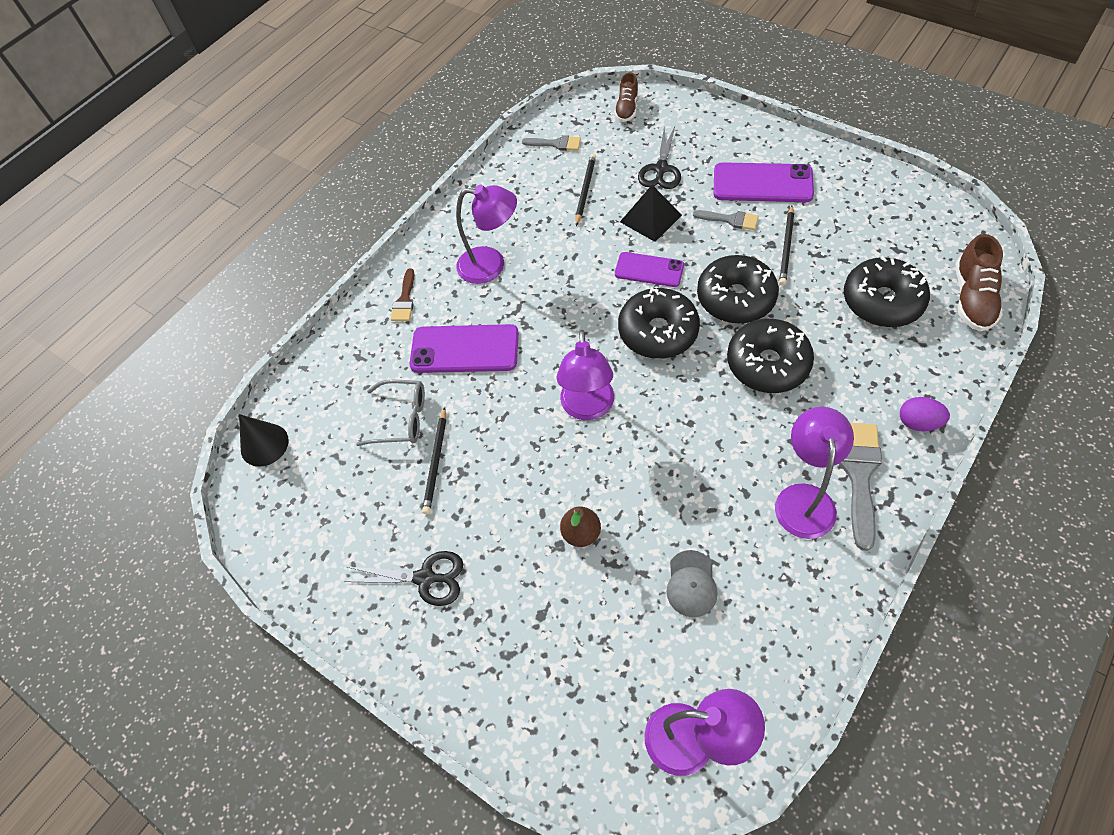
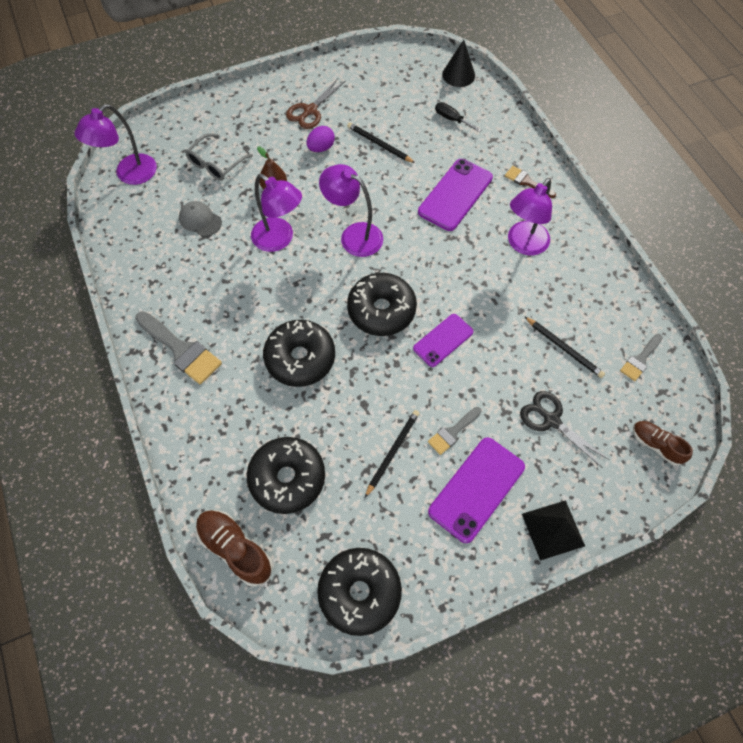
camera: 115 degrees right, 5 degrees up
black scissors [344,551,463,606] -> brown scissors [286,78,345,129]
grey glasses [356,380,425,446] -> grey glasses moved to [185,133,253,181]
black pyramid [620,185,682,242] -> black pyramid moved to [522,500,585,560]
black donut [697,255,779,324] -> black donut moved to [317,548,402,636]
purple lamp [775,407,854,539] -> purple lamp moved to [251,174,302,252]
black pencil [779,206,794,286] -> black pencil turned 75 degrees clockwise [365,410,420,498]
purple egg [900,397,950,431] -> purple egg moved to [306,126,335,152]
none -> black screwdriver [435,102,481,132]

